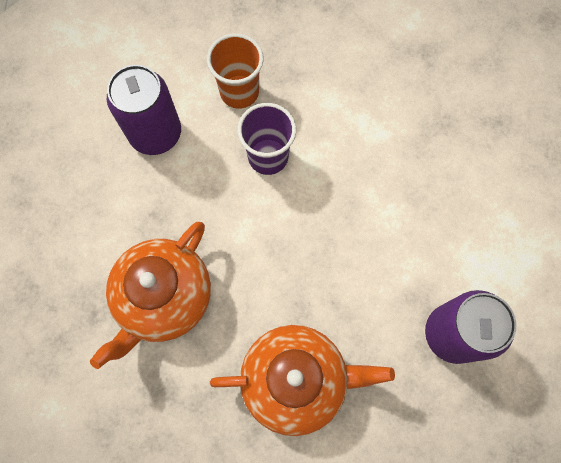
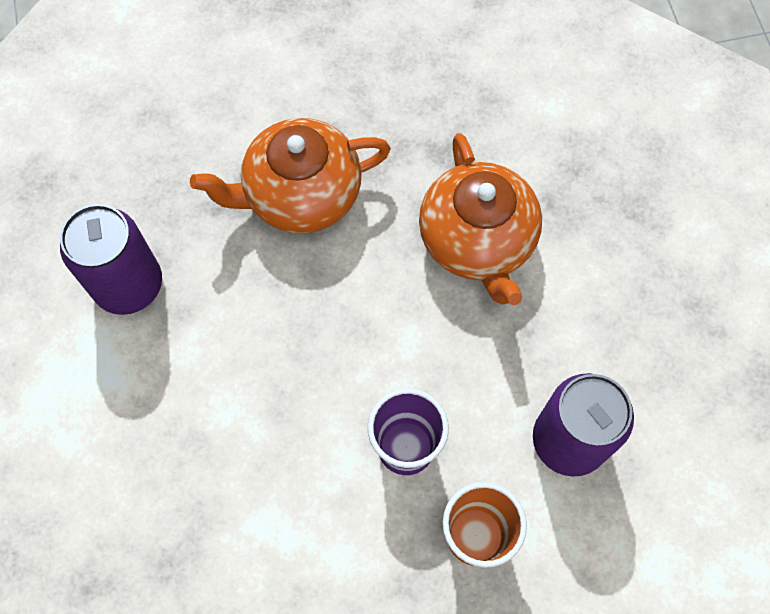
camera: 165 degrees right, 5 degrees down
orange teapot [90,222,211,369] -> orange teapot turned 150 degrees clockwise [419,133,542,305]

